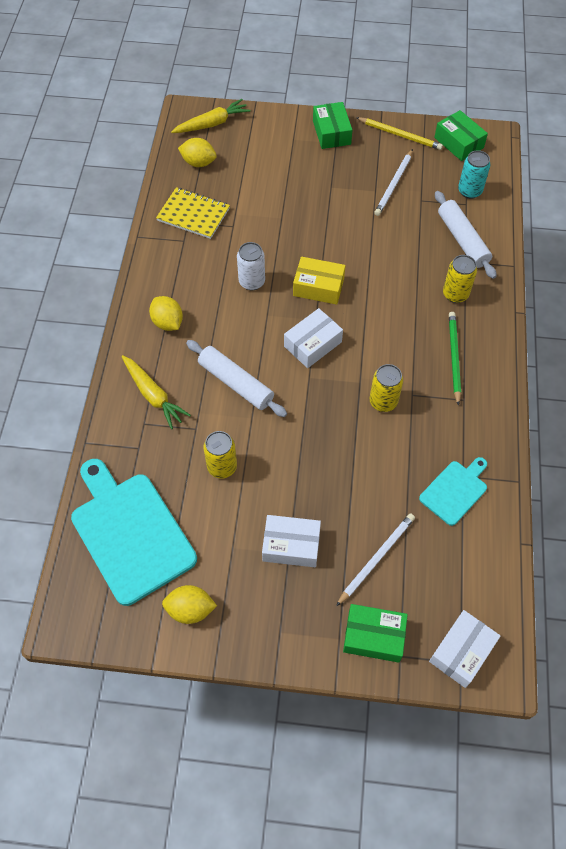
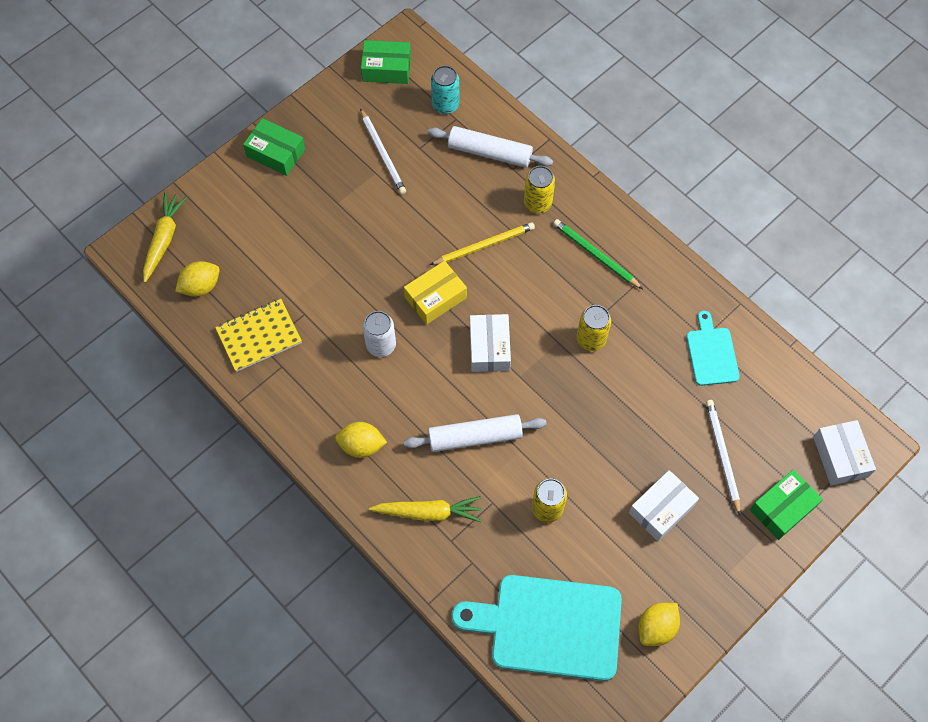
camera: 50 degrees left, 5 degrees up
yellow pencil [356,117,443,150] -> yellow pencil moved to [430,222,535,265]

